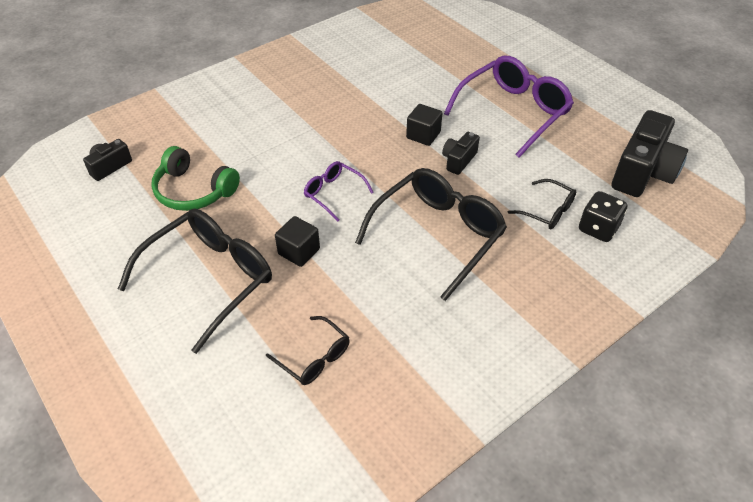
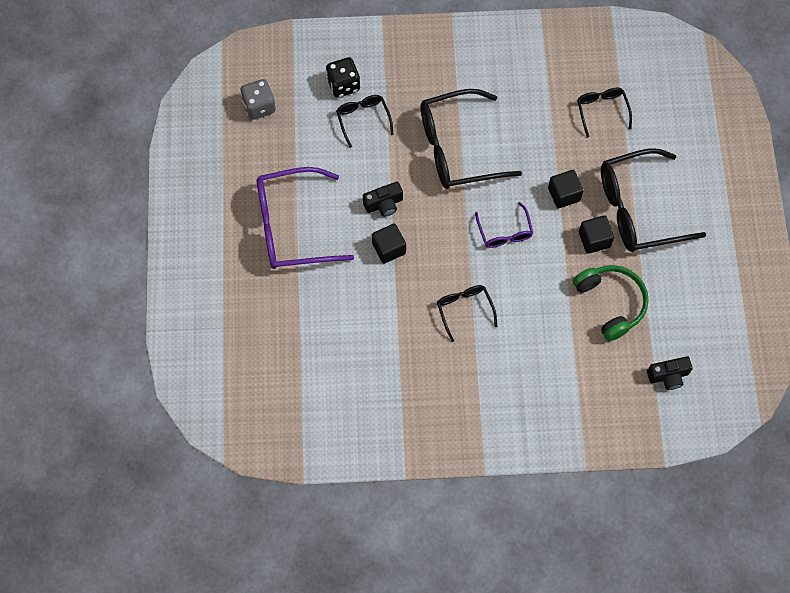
camera: 145 degrees left, 20 degrees up
black camera [612,110,688,197] -> grey dice [240,79,276,120]
none -> black glasses [437,285,497,342]
none -> black cube [579,216,614,254]

